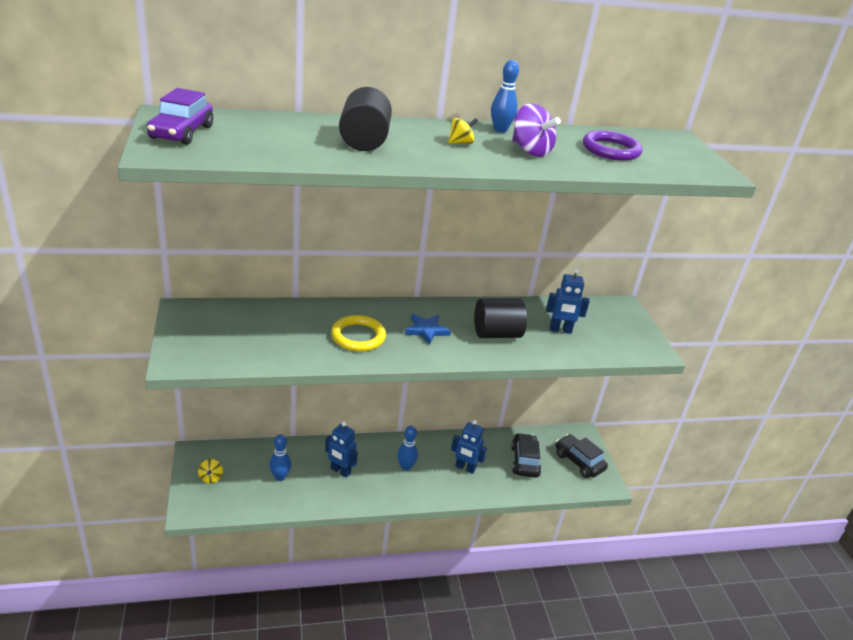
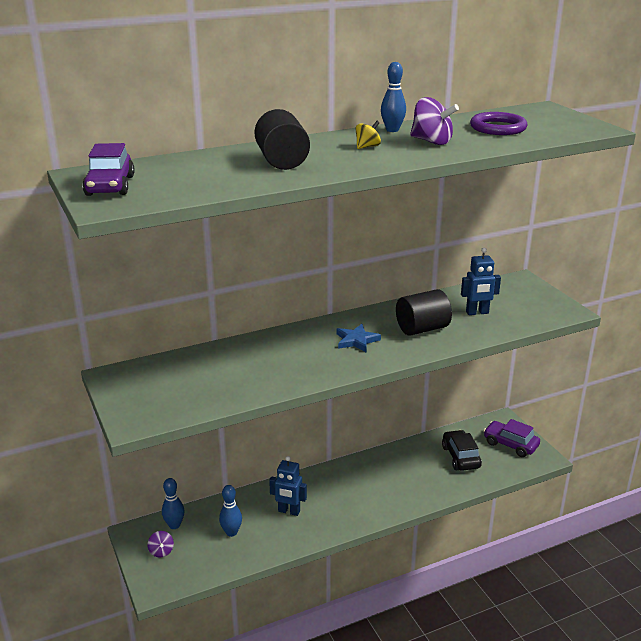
camera: 10 degrees left, 5 degrees down
yellow spinning top [198,459,223,483] -> purple spinning top [147,531,174,557]
yellow ring [331,315,386,351] -> none
blue bowling pin [397,426,418,471] -> blue bowling pin moved to [162,478,185,529]
blue robot [451,420,487,474] -> none
black car [556,434,608,478] -> purple car [484,419,540,457]

